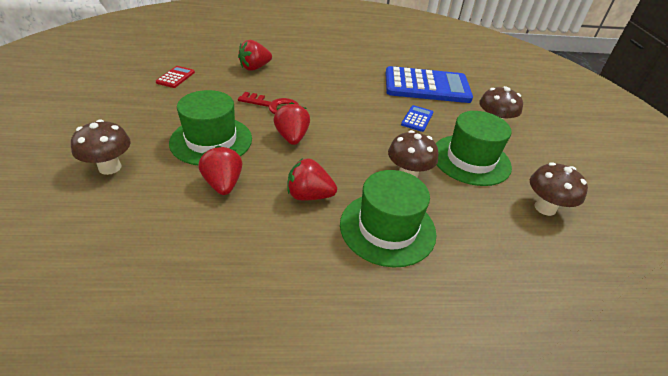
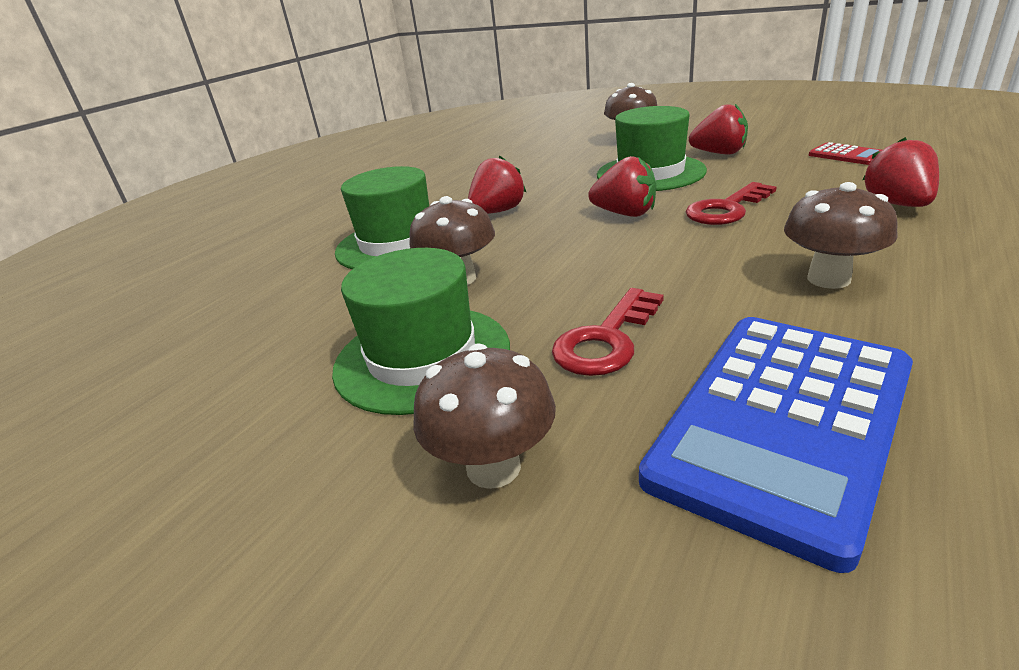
camera: 130 degrees right, 10 degrees down
red strawberry [198,146,243,195] -> red strawberry moved to [689,104,748,155]
blue calculator [401,105,433,132] -> red key [552,288,664,376]
brown mushroom [530,162,588,216] -> brown mushroom moved to [784,182,898,289]

